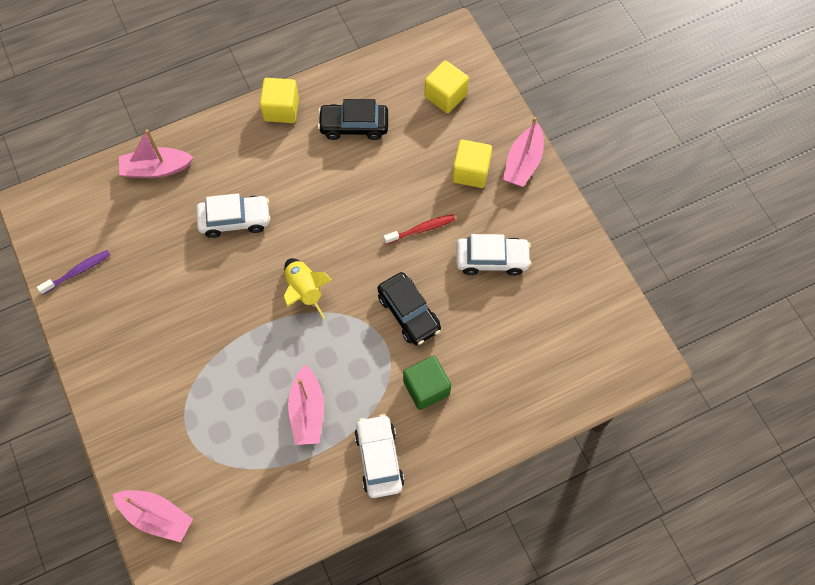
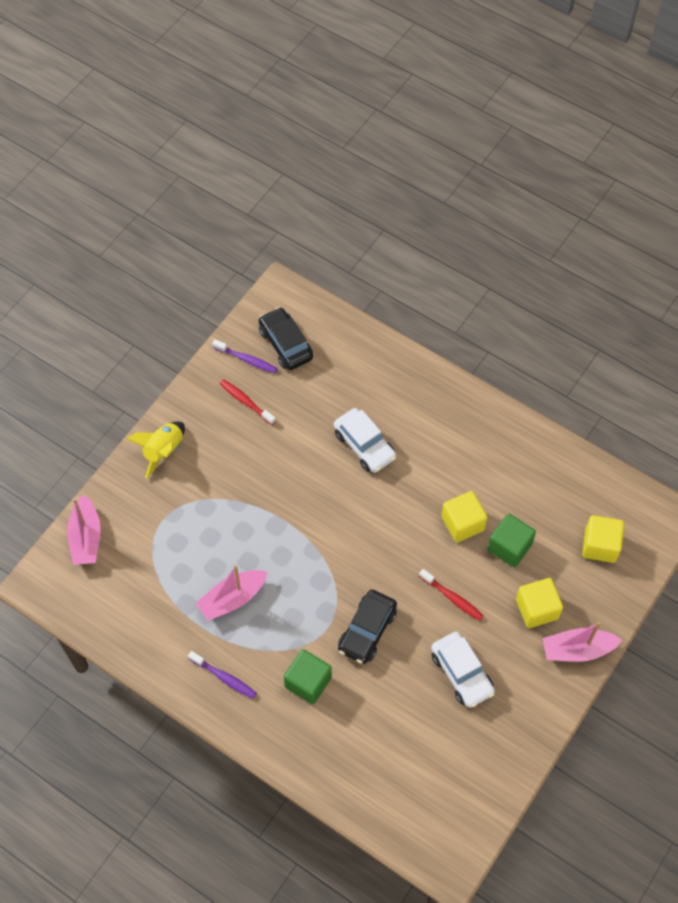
camera: 60 degrees right, 5 degrees down
pink boat [119,129,194,178] -> none
yellow cube [260,78,299,123] -> yellow cube moved to [441,491,488,542]
yellow rocket [284,258,332,319] -> yellow rocket moved to [127,421,185,479]
black car [318,99,388,140] -> black car moved to [259,307,313,370]
white car [354,414,404,498] -> purple toothbrush [188,651,257,699]
none -> red toothbrush [219,379,276,425]
none -> green cube [488,514,536,567]

